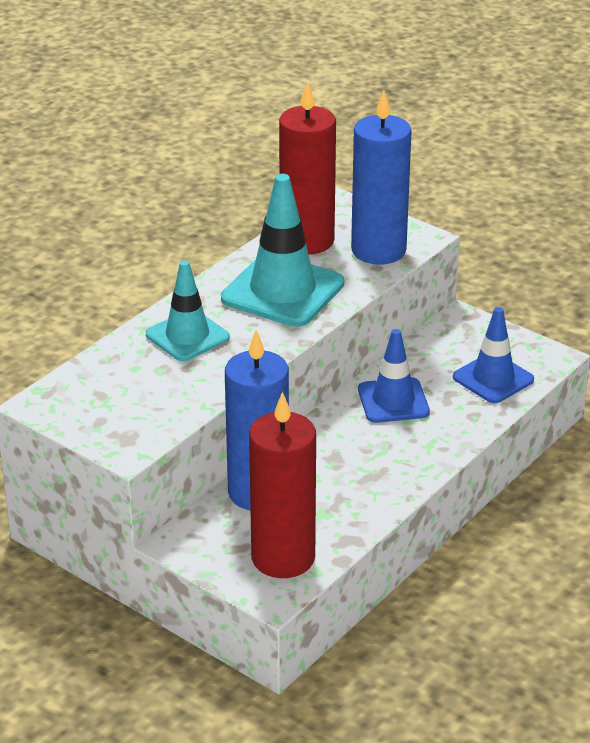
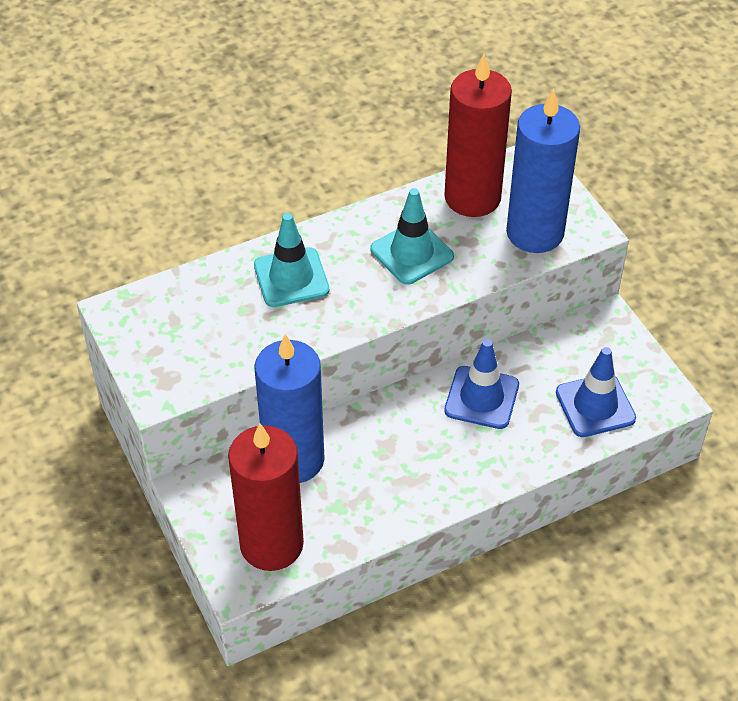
camera: 25 degrees right, 15 degrees up
turquoise traffic cone [221,174,344,327] -> turquoise traffic cone [370,188,454,285], size x0.64

